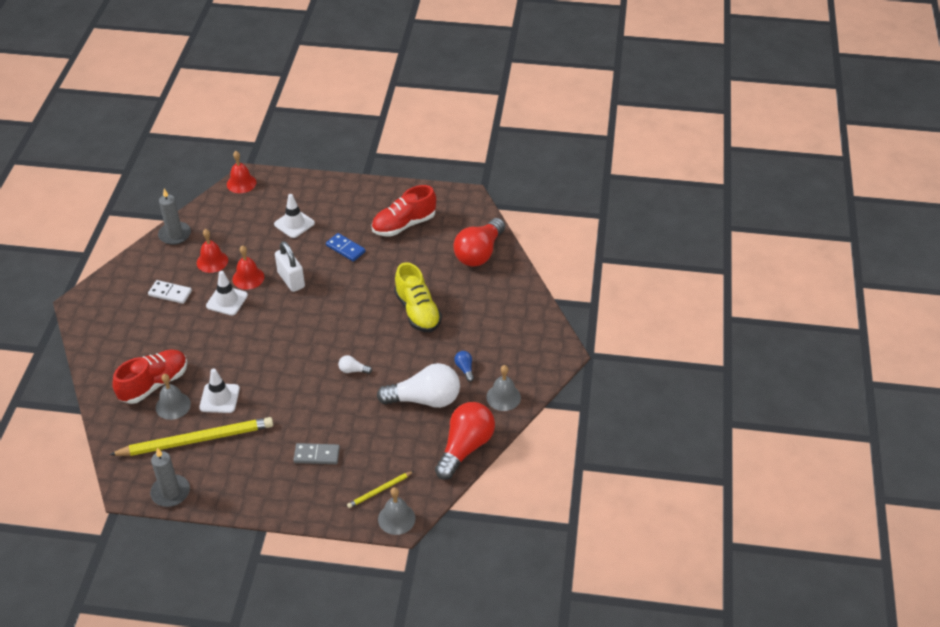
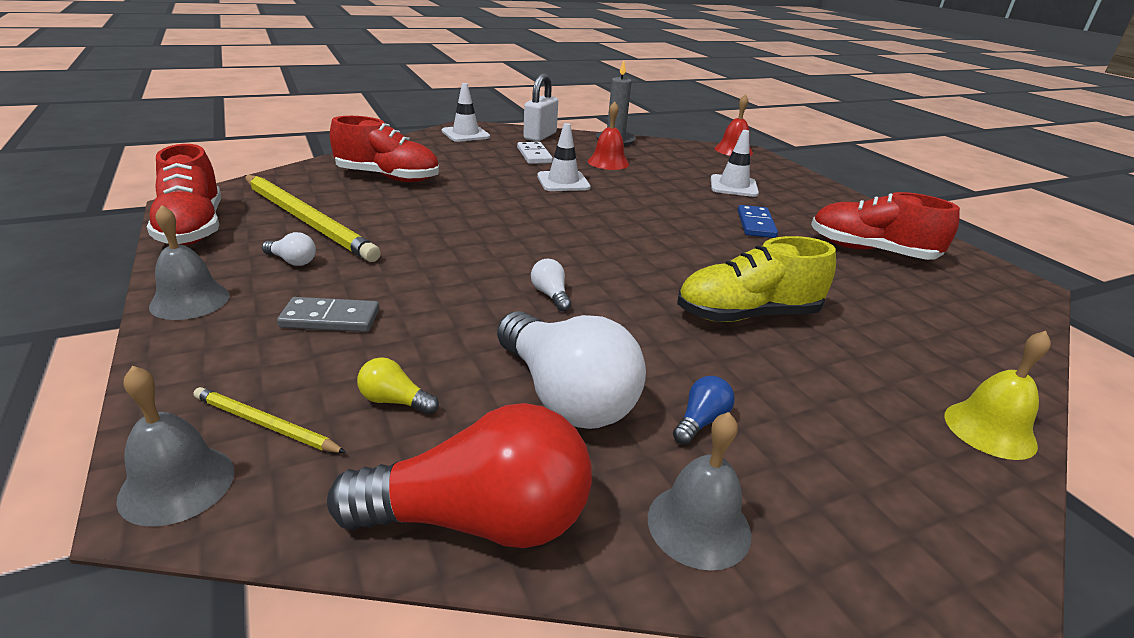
camera: 55 degrees right, 15 degrees down
grey candle [150,448,190,507] -> red shoe [147,144,221,245]
grey bell [156,374,191,420] -> grey bell moved to [149,205,230,320]
white traffic cone [199,368,240,413] -> white traffic cone moved to [442,83,490,142]
red bell [232,245,264,290] -> none
white padlock [275,241,305,292] -> white padlock moved to [523,73,558,142]
grey domino [293,443,340,464] -> grey domino turned 60 degrees counterclockwise [277,297,379,332]
yellow shoe [394,262,442,332] -> yellow shoe turned 45 degrees clockwise [677,236,836,322]
red light bulb [453,218,505,267] -> none
none -> white light bulb [262,232,316,266]
none -> yellow light bulb [357,357,439,414]
none -> yellow bell [944,331,1051,460]

